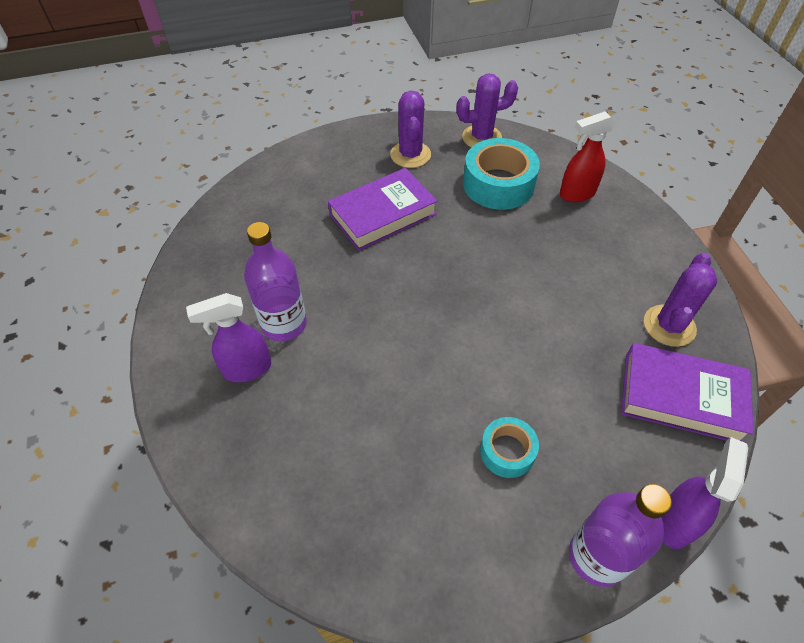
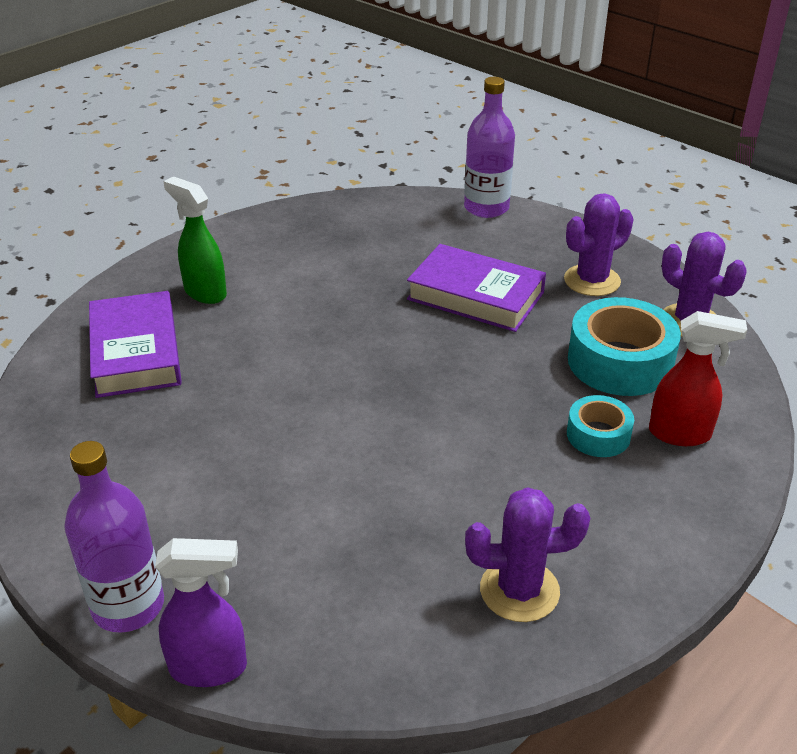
camera: 60 degrees right, 15 degrees down
purple spray bottle [186,293,271,382] -> green spray bottle [163,176,227,304]
purple bottle [244,222,307,341] -> purple bottle moved to [464,77,515,218]
turquoise tape [480,417,539,478] -> turquoise tape moved to [567,395,634,457]
red spray bottle [560,111,616,202] -> red spray bottle turned 150 degrees clockwise [649,311,747,446]
purple book [621,343,754,442] -> purple book moved to [89,291,182,398]

